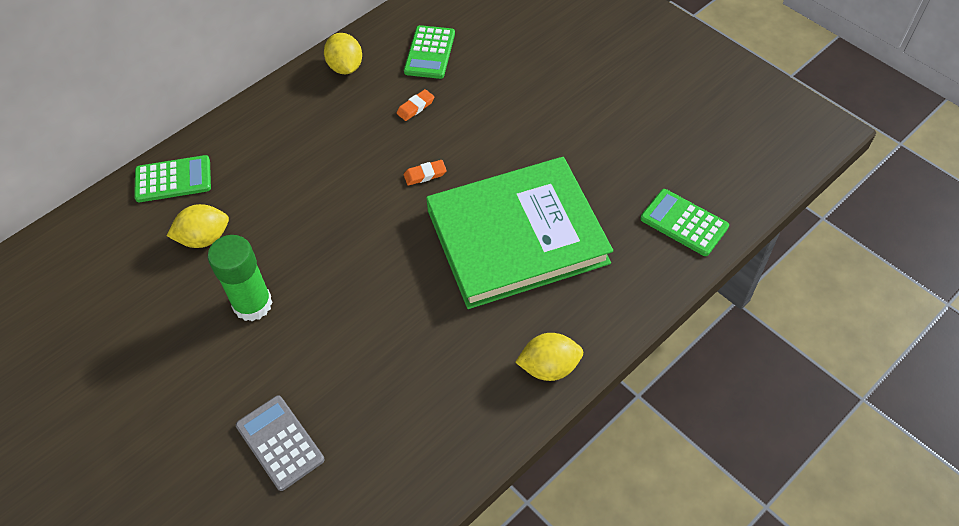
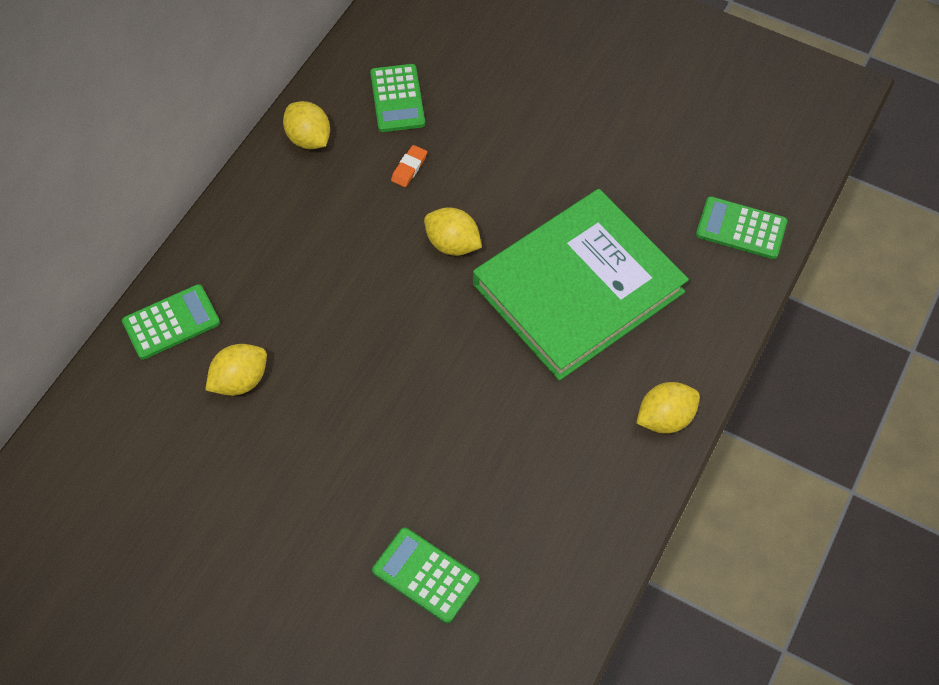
camera: 20 degrees left, 5 degrees up
green glue stick [208,235,273,321] -> none
grey calculator [236,396,325,491] -> green calculator [372,528,479,623]
orange eraser [404,160,447,186] -> yellow lemon [424,207,482,256]

